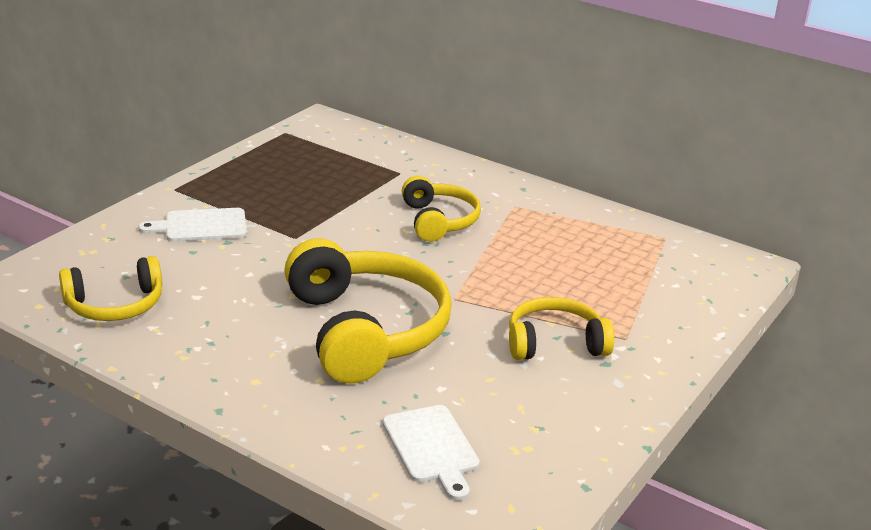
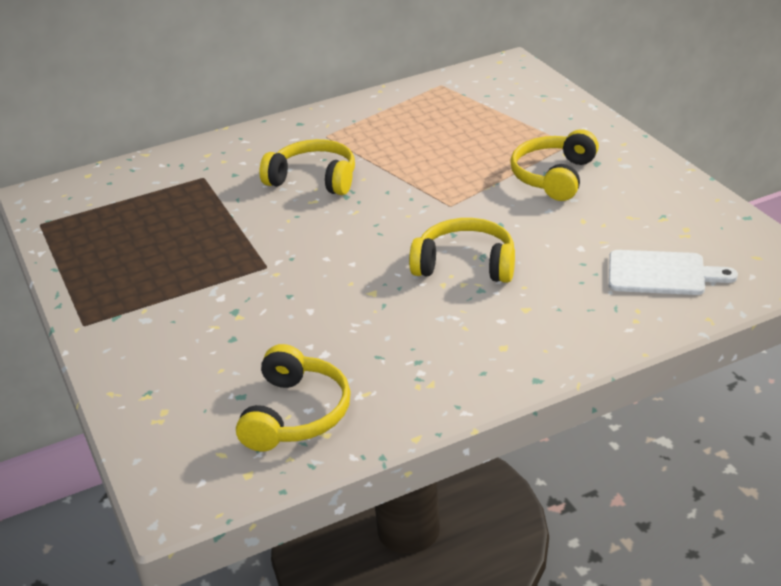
camera: 55 degrees left, 5 degrees up
white cutting board [138,208,247,242] -> none
yellow headphones [284,238,452,384] -> yellow headphones [409,218,515,283], size x0.57

